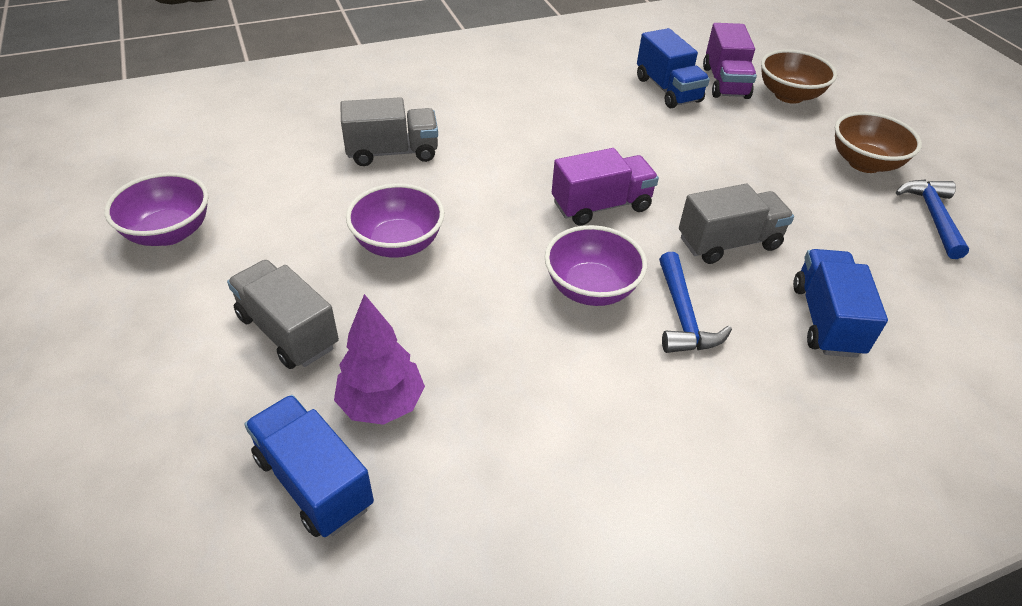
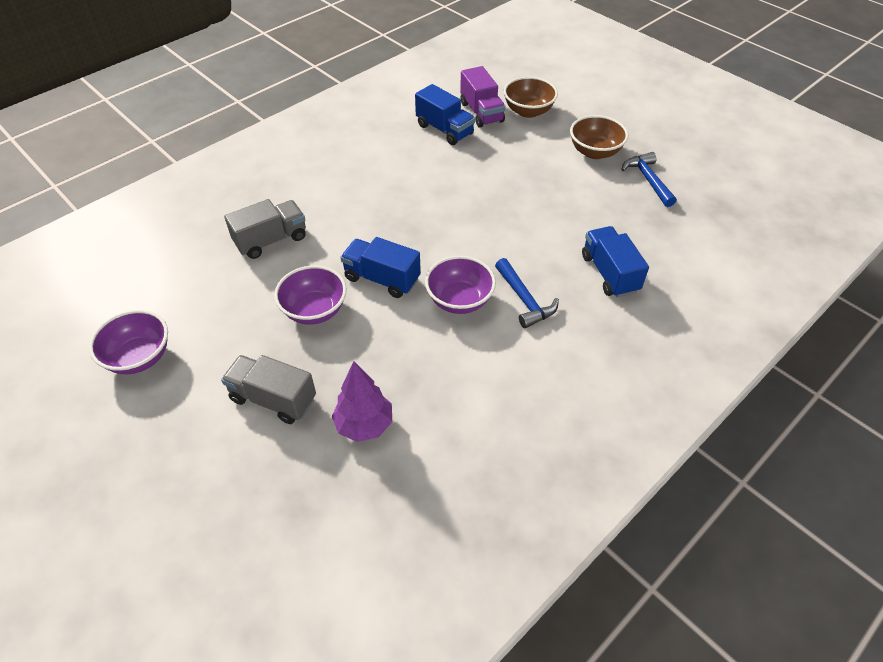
camera: 20 degrees left, 5 degrees up
blue truck [244,395,374,537] -> blue truck moved to [340,237,421,298]
purple truck [552,148,659,226] -> none
grey truck [679,184,794,264] -> none

